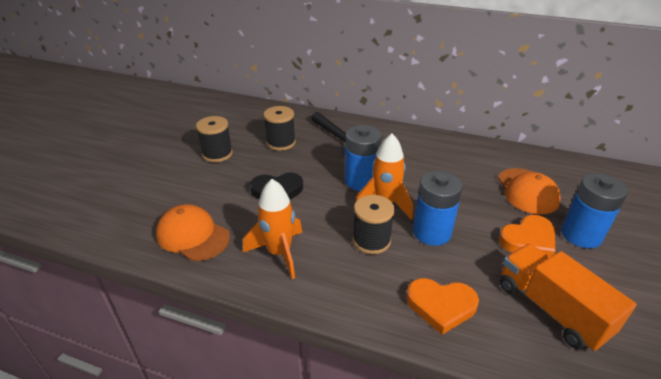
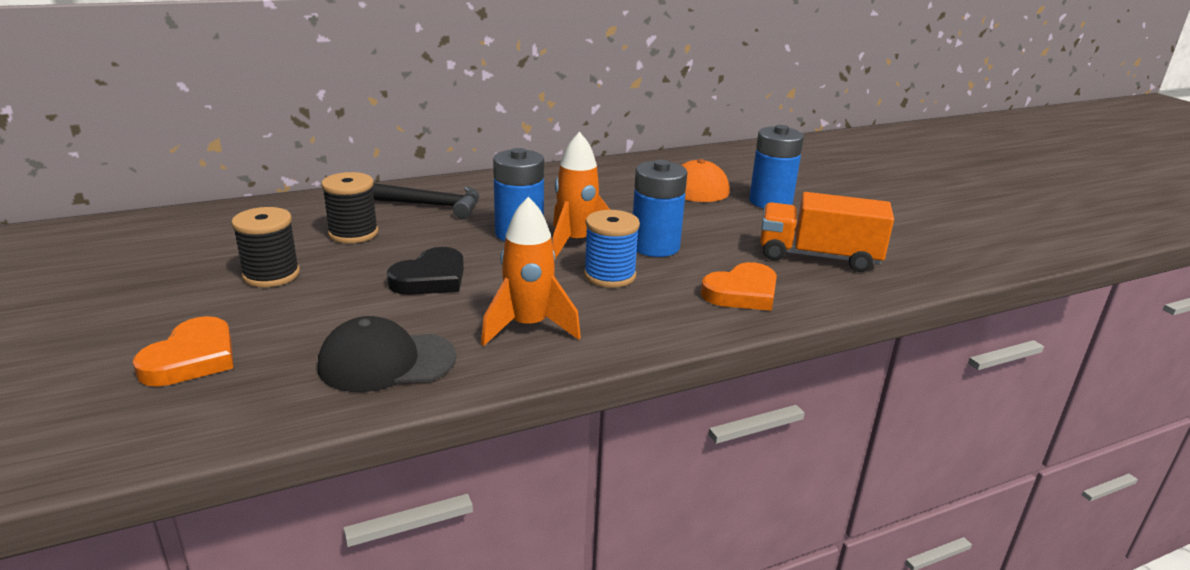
camera: 45 degrees left, 10 degrees down
orange cap [156,204,230,261] -> black cap [318,316,456,392]
black spool [353,195,395,254] -> blue spool [584,210,640,288]
orange heart [498,215,556,257] -> orange heart moved to [132,316,234,387]

